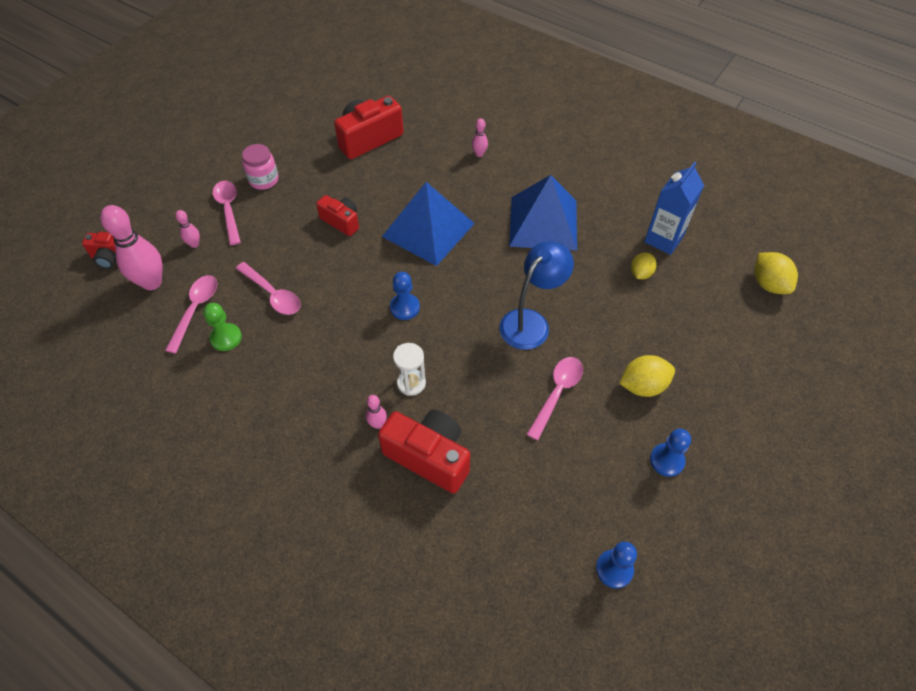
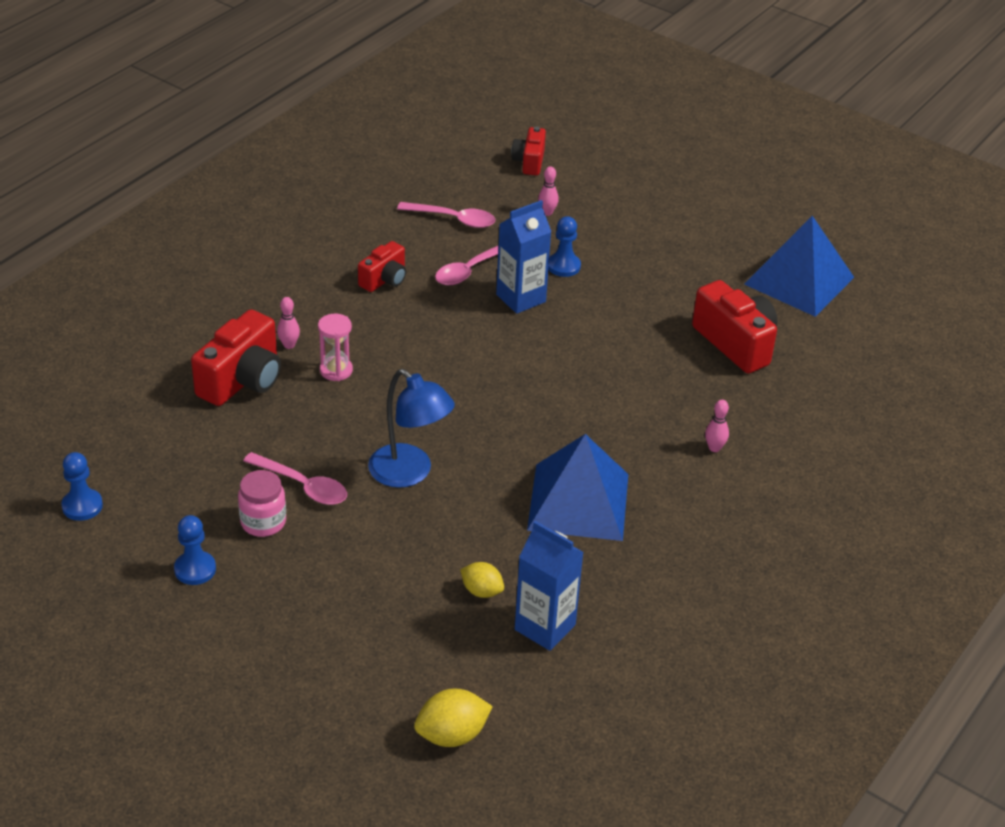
camera: 90 degrees right, 15 degrees down
pink bowling pin [100,205,163,290] -> none
green pawn [203,303,242,351] -> none
pink spoon [213,181,241,245] -> none
pink jar [242,144,279,190] -> pink jar moved to [238,470,286,537]
red camera [316,195,359,236] -> red camera moved to [358,241,406,292]
blue pyramid [382,182,475,266] -> blue pyramid moved to [744,216,854,317]
blue pawn [390,272,420,320] -> blue pawn moved to [548,216,581,277]
white hourglass [393,343,426,396] -> pink hourglass [318,314,353,381]
yellow lemon [619,355,675,397] -> none
none -> blue carton [496,200,552,314]

